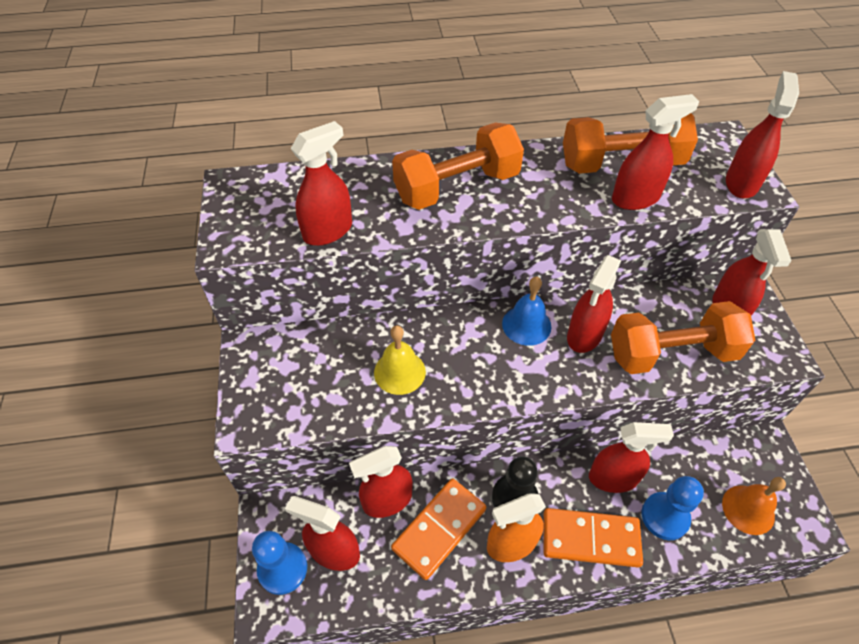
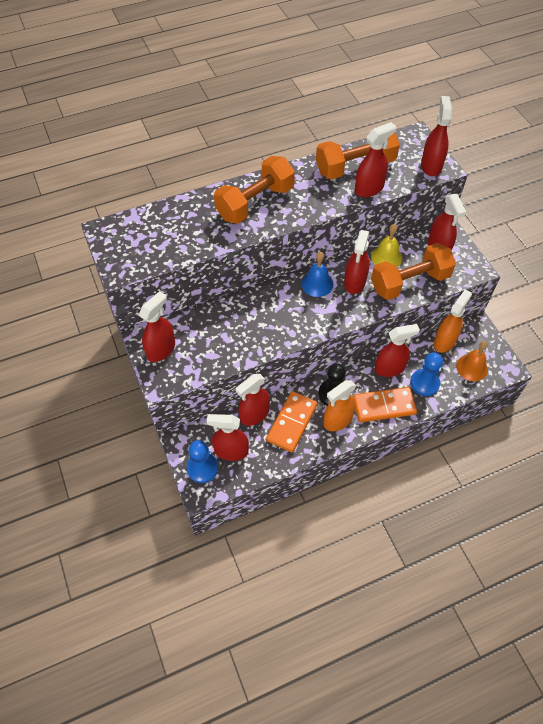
camera: 15 degrees left, 5 degrees up
red spray bottle [291,121,352,246] -> red spray bottle moved to [139,291,175,362]
yellow bell [374,325,426,395] -> yellow bell moved to [371,224,402,267]
none -> orange spray bottle [434,289,472,353]

